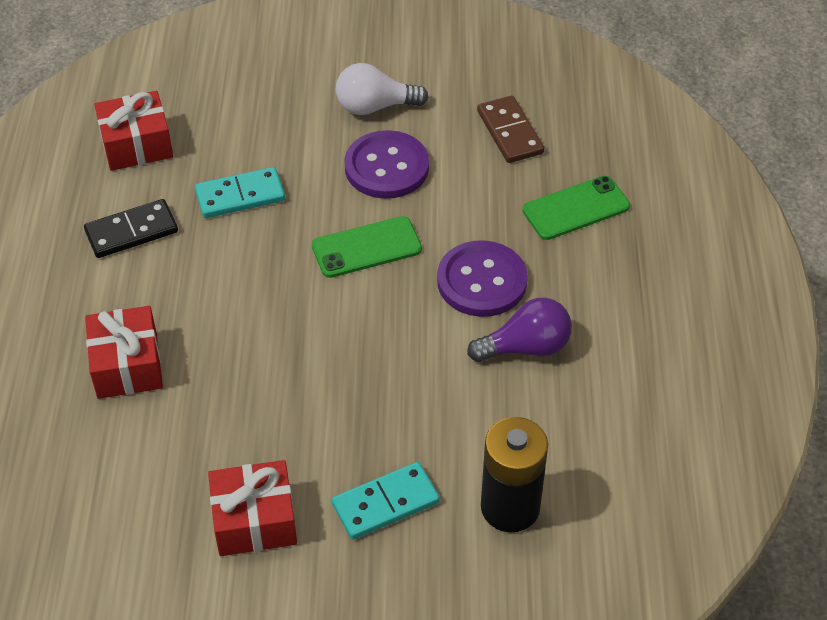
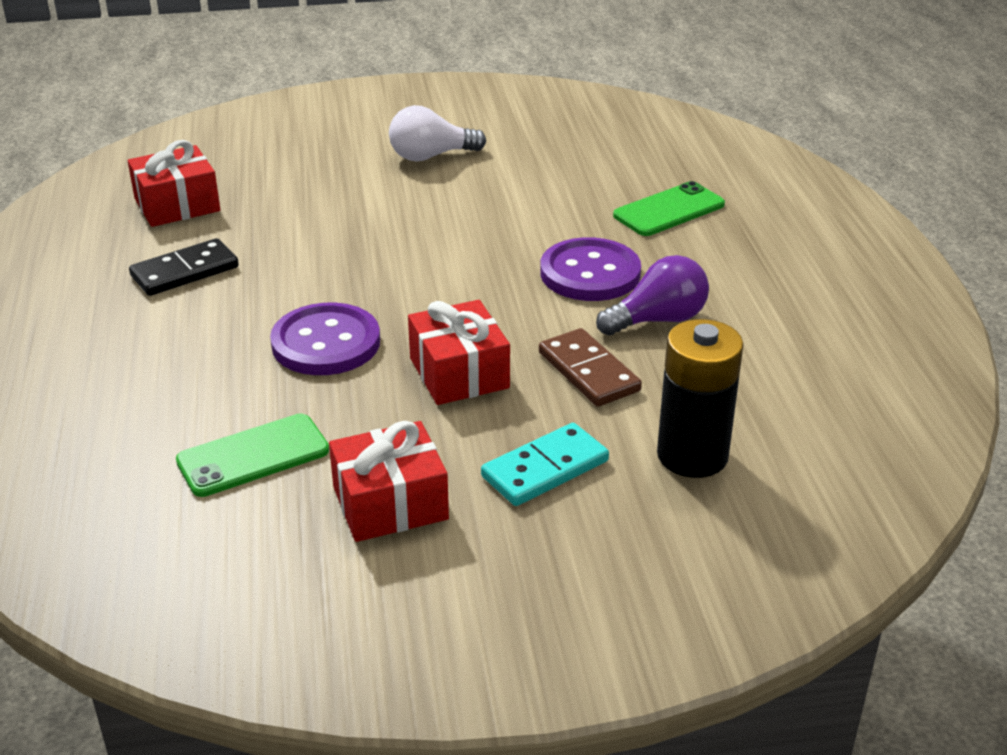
camera: 10 degrees left, 15 degrees down
red gift [85,306,163,399] -> red gift moved to [408,300,510,405]
turquoise domino [195,167,285,218] -> none
green phone [312,216,422,278] -> green phone moved to [176,413,329,497]
purple button [344,130,429,199] -> purple button moved to [270,303,380,375]
brown domino [477,96,544,163] -> brown domino moved to [539,328,642,407]

